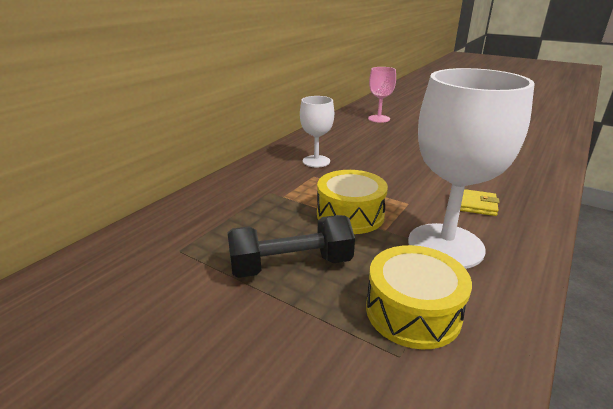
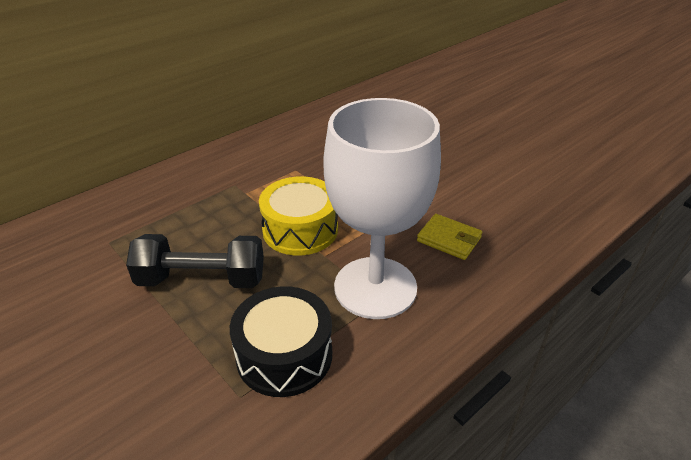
camera: 15 degrees right, 10 degrees up
white goblet [300,96,334,167] -> none
yellow drum [366,245,472,349] -> black drum [230,286,332,397]
pink goblet [368,67,396,123] -> none

